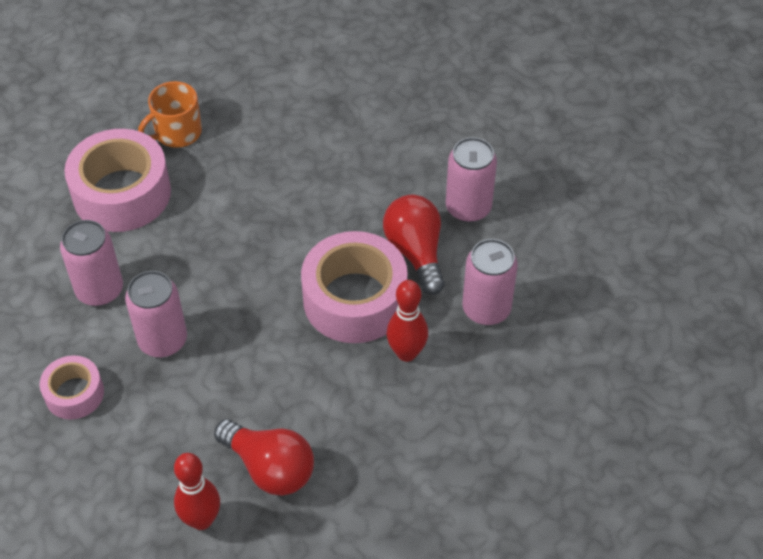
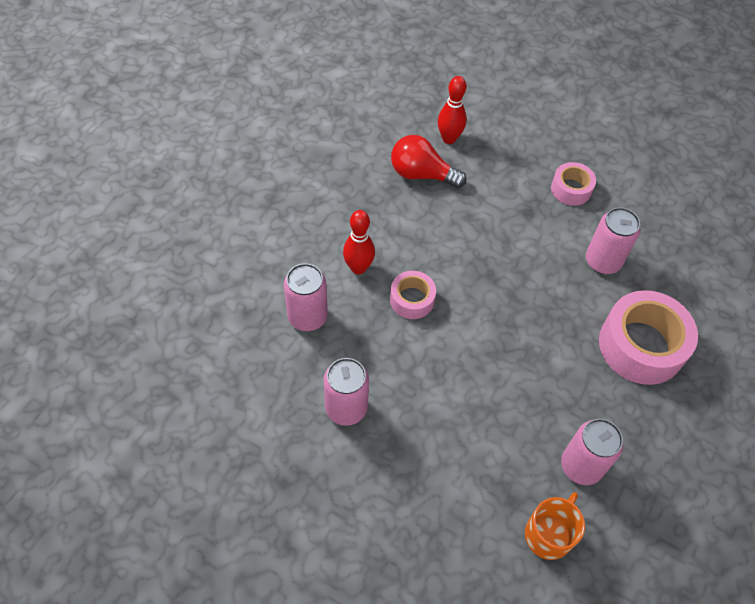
camera: 160 degrees right, 5 degrees up
pink can [125,271,187,357] -> pink can moved to [561,419,623,485]
orange mug [138,81,202,148] -> orange mug moved to [525,492,585,560]
pink tape [301,231,408,343] -> pink tape [390,271,436,319], size x0.54
red light bulb [383,194,445,295] -> none

